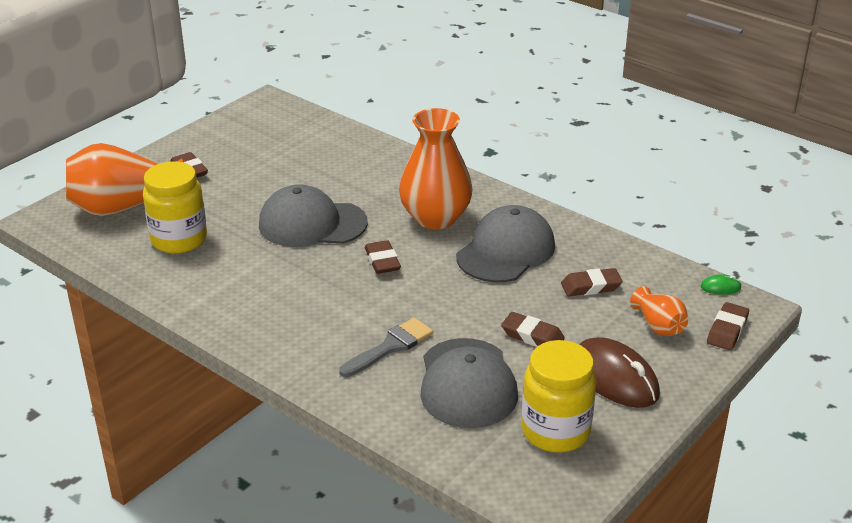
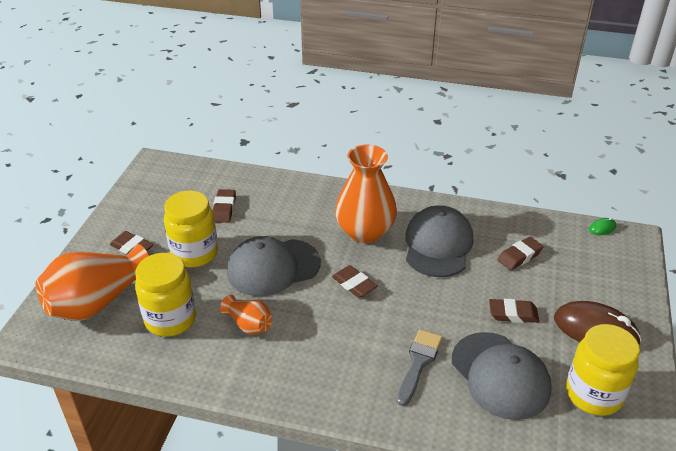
camera: 25 degrees left, 5 degrees up
orange vase [630,286,688,336] -> orange vase moved to [220,295,272,335]
brown eraser [707,302,749,350] -> brown eraser moved to [212,189,236,223]
none -> yellow jar [164,190,218,268]

